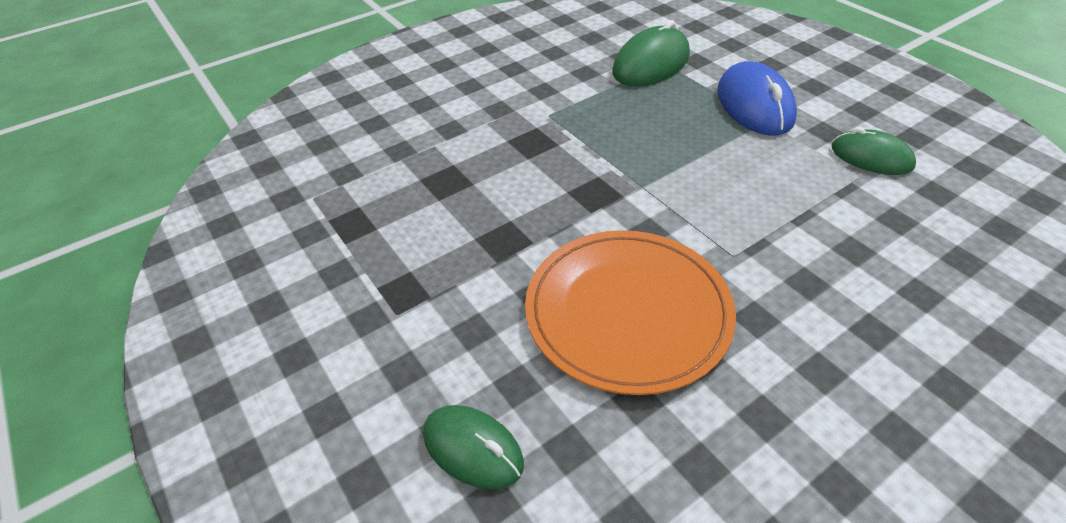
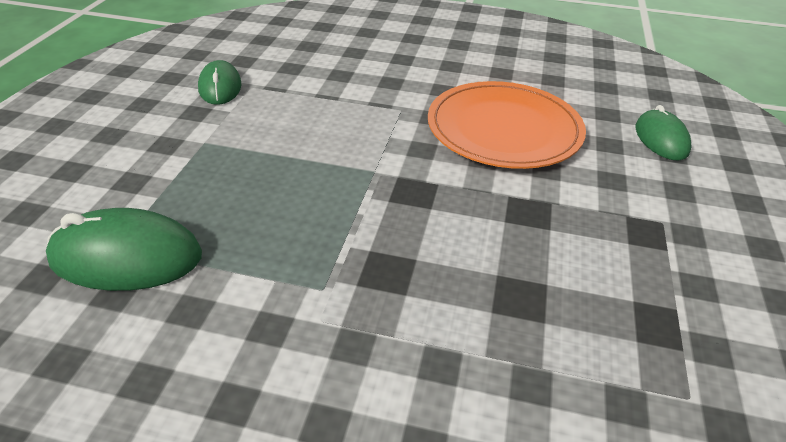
camera: 135 degrees left, 5 degrees down
blue mouse [717,61,797,136] -> none

